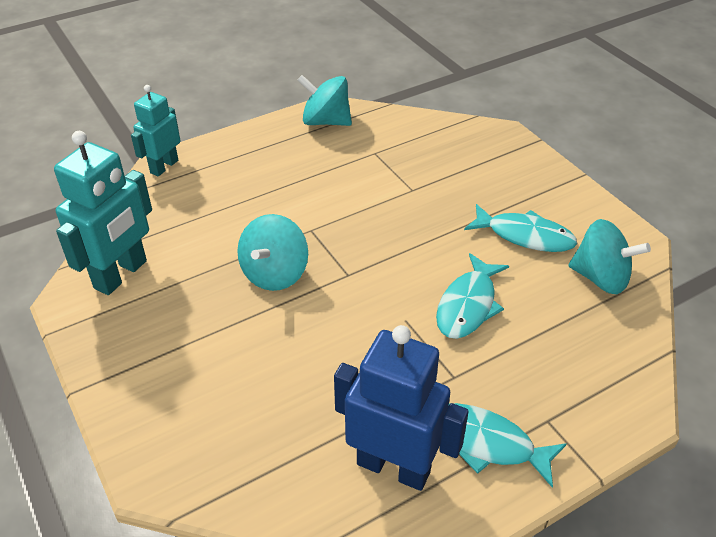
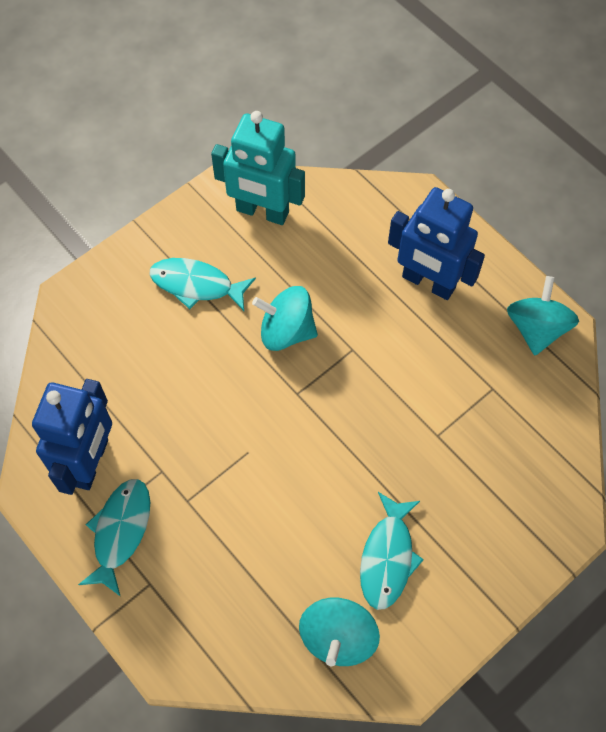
camera: 80 degrees right, 20 degrees up
turquoise robot [131,85,181,176] -> none
turquoise fish [436,253,509,339] -> turquoise fish moved to [150,258,256,311]
none -> blue robot [388,187,485,300]

